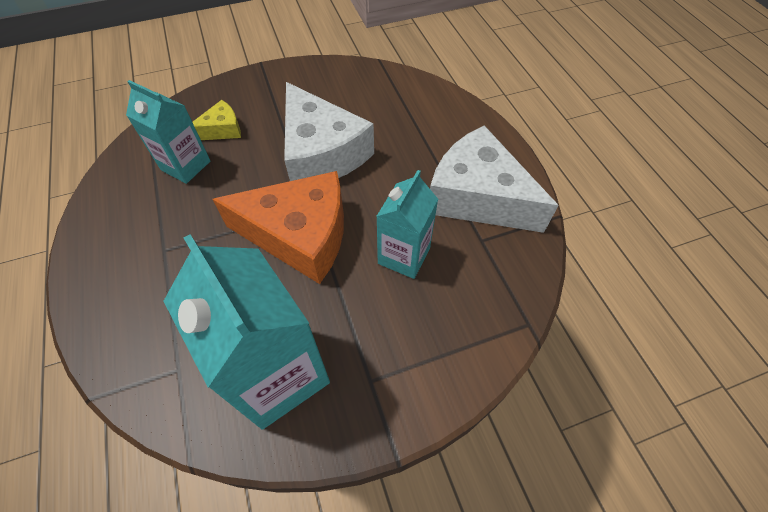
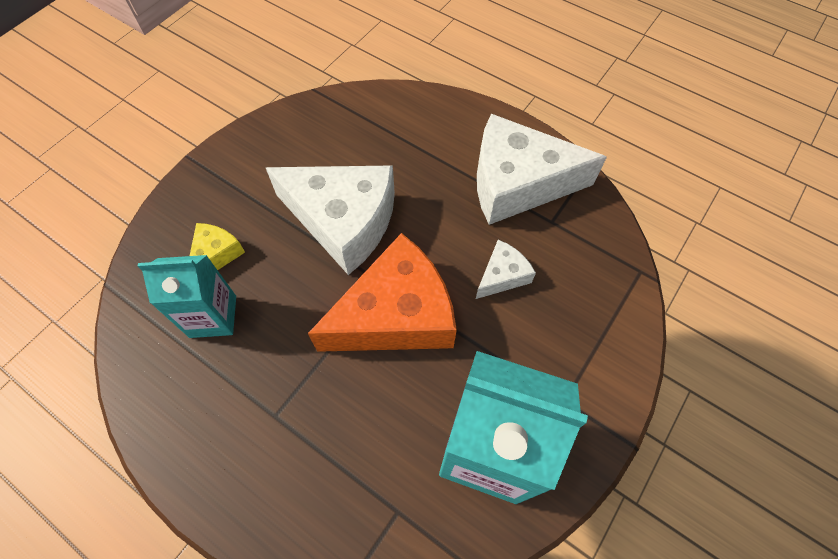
camera: 35 degrees left, 5 degrees up
turquoise carton [376,170,438,279] -> white cheese [476,240,536,299]

